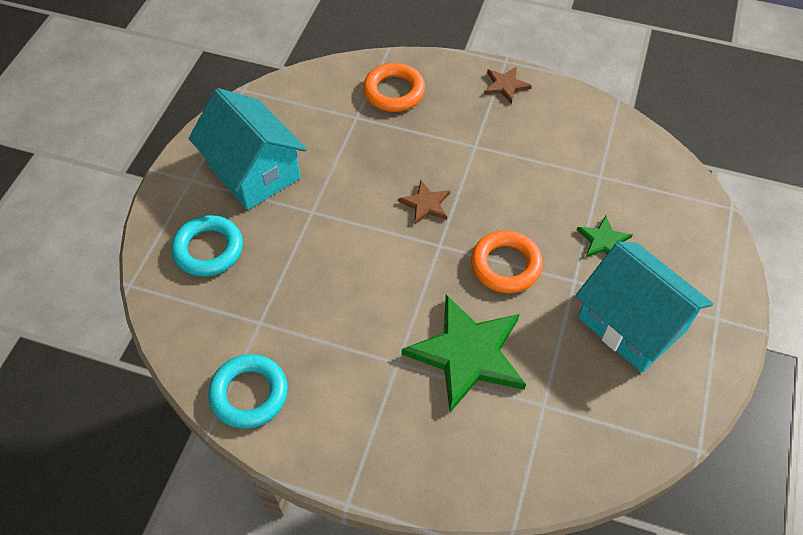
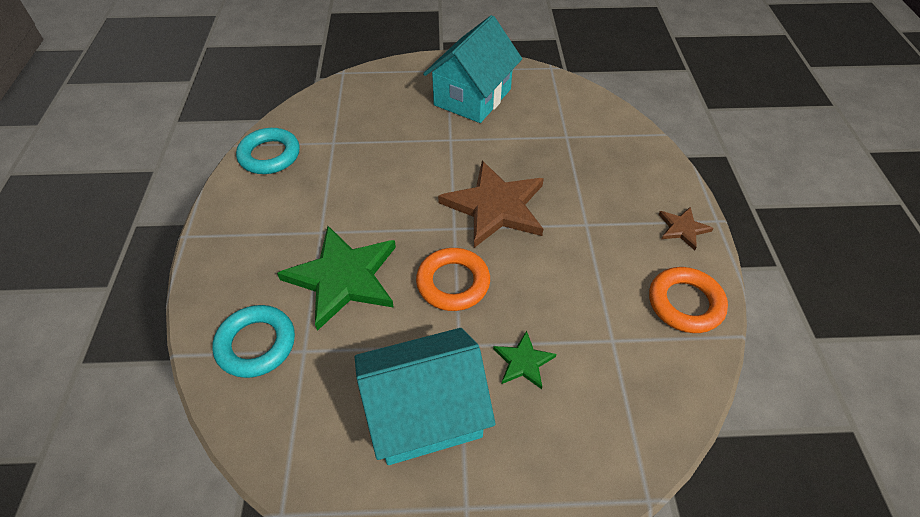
camera: 70 degrees right, 5 degrees down
turquoise ring [171,215,243,277] -> turquoise ring moved to [212,305,295,378]
orange ring [363,63,425,112] -> orange ring moved to [649,267,728,333]
brown star [398,180,450,225] -> brown star [438,161,544,248], size x2.11
turquoise house [576,241,713,372] -> turquoise house turned 45 degrees clockwise [355,328,495,465]

